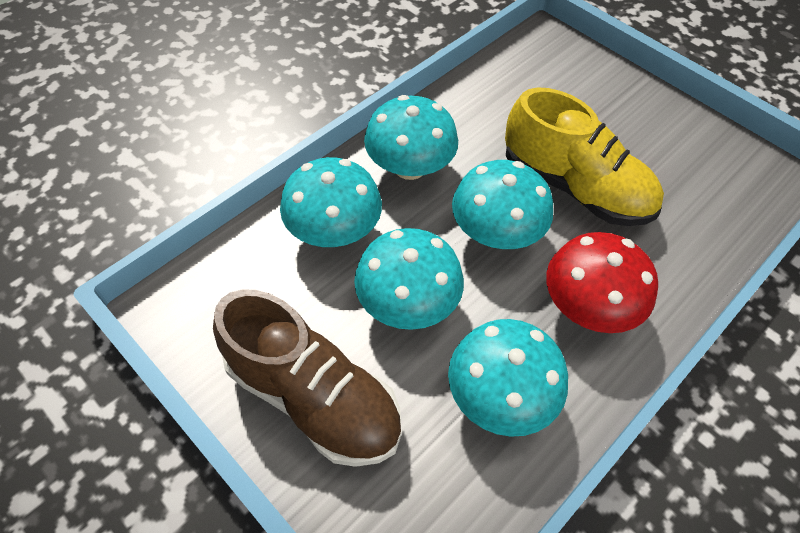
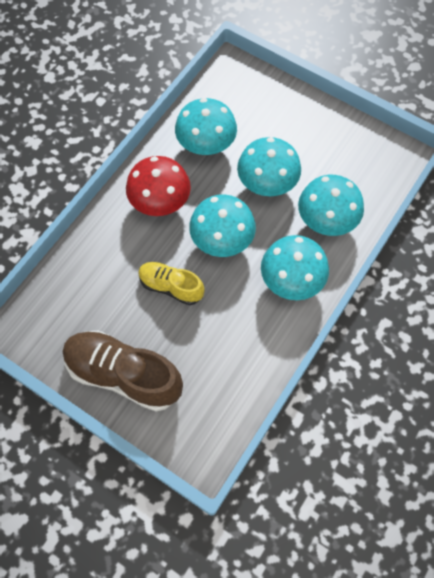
camera: 170 degrees right, 10 degrees up
brown shoe [213,289,402,467] -> brown shoe moved to [63,330,183,412]
yellow shoe [505,87,664,226] -> yellow shoe [138,262,205,305], size x0.59

